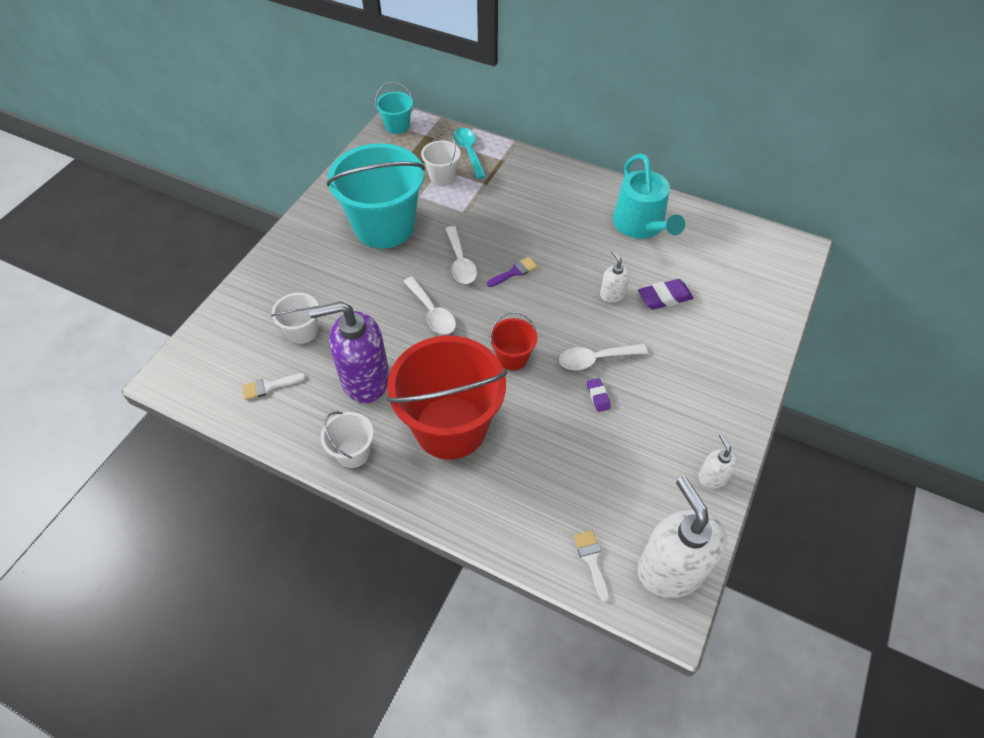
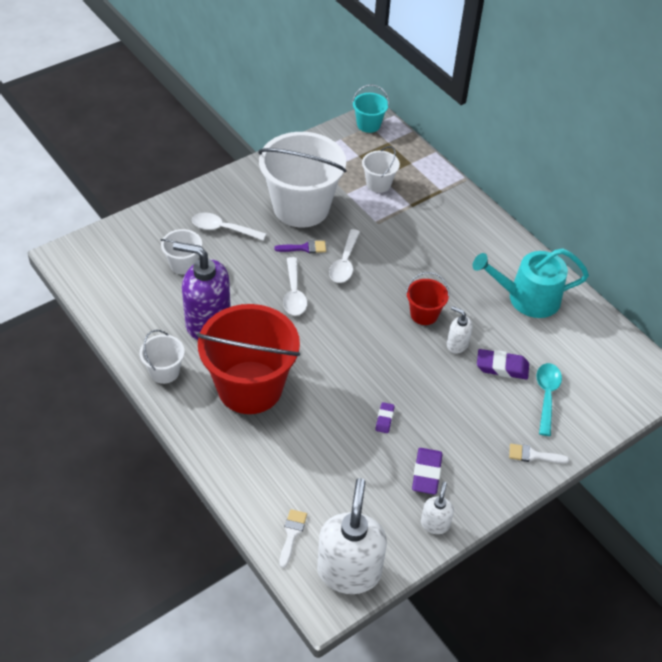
camera: 25 degrees right, 5 degrees down
white brush [242,373,306,400] -> white brush moved to [509,444,569,464]
turquoise bucket [327,143,425,248] -> white bucket [258,132,347,228]
turquoise spoon [453,128,486,179] -> turquoise spoon moved to [537,363,562,436]
purple brush [487,257,538,287] -> purple brush moved to [274,240,326,253]
red bucket [490,312,537,371] -> red bucket moved to [406,272,449,325]
white spoon [559,344,648,370] -> white spoon moved to [192,213,266,241]
white soap dispenser [600,249,630,303] -> white soap dispenser turned 60 degrees counterclockwise [447,306,473,354]
turquoise watering can [613,154,685,239] -> turquoise watering can turned 75 degrees clockwise [473,248,589,318]
none -> purple eraser [412,448,443,495]

